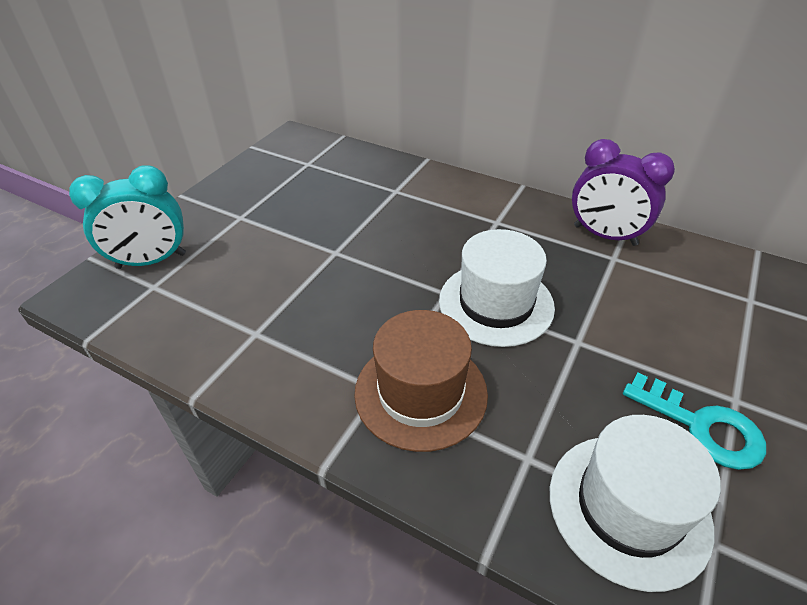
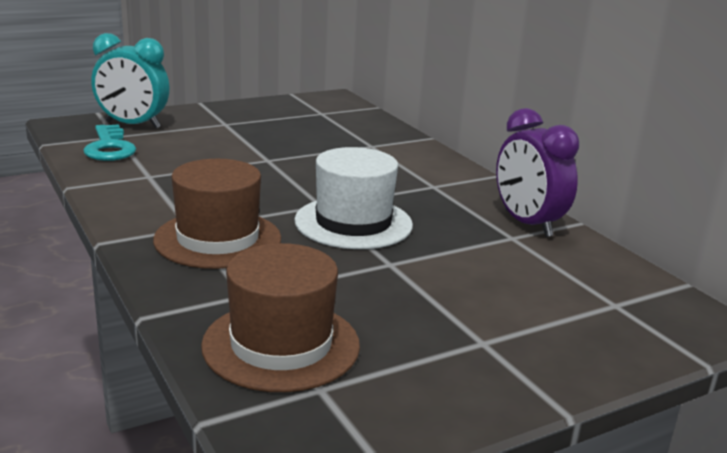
camera: 30 degrees right, 20 degrees down
white hat [550,415,721,592] -> brown hat [201,243,360,392]
turquoise key [623,372,766,470] -> turquoise key moved to [83,124,136,161]

